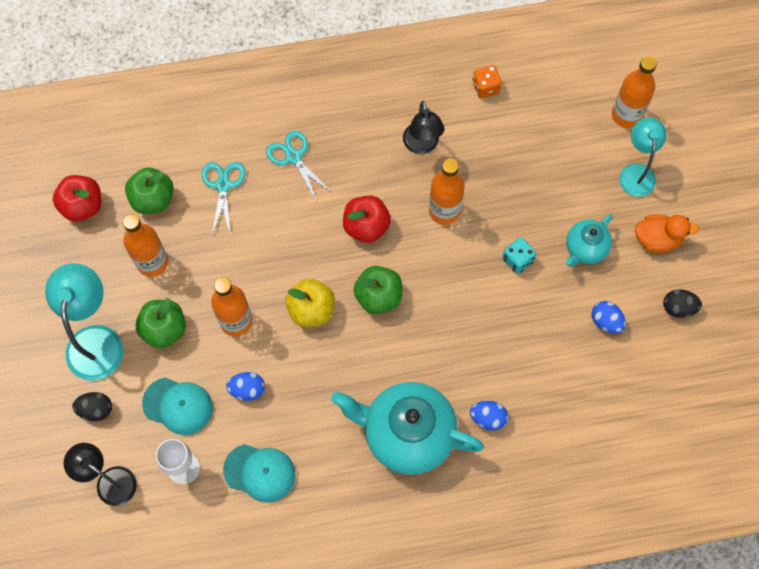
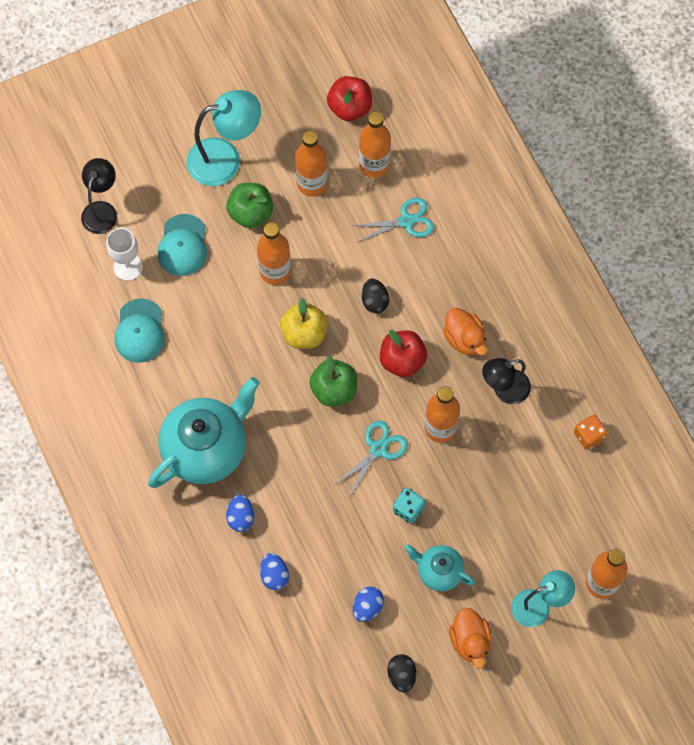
camera: 75 degrees right, 0 degrees up
black egg [72,392,112,421] -> black egg moved to [362,278,389,314]
green apple [125,167,174,214] -> orange bottle [359,111,391,178]
blue egg [226,372,265,401] -> blue egg moved to [260,553,289,591]
turquoise scissors [266,130,332,202] -> turquoise scissors moved to [336,420,408,497]
turquoise teapot [331,382,484,475] -> turquoise teapot turned 45 degrees clockwise [148,377,260,488]
none -> orange duck [443,308,487,356]

